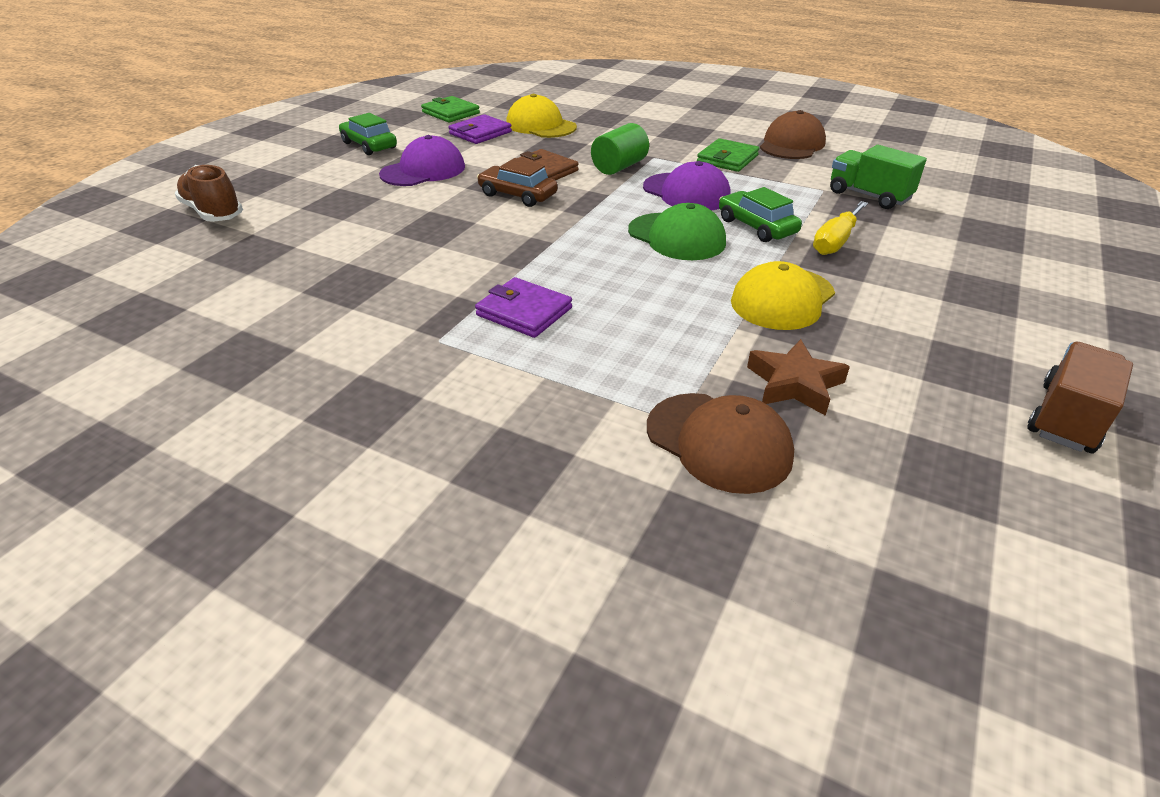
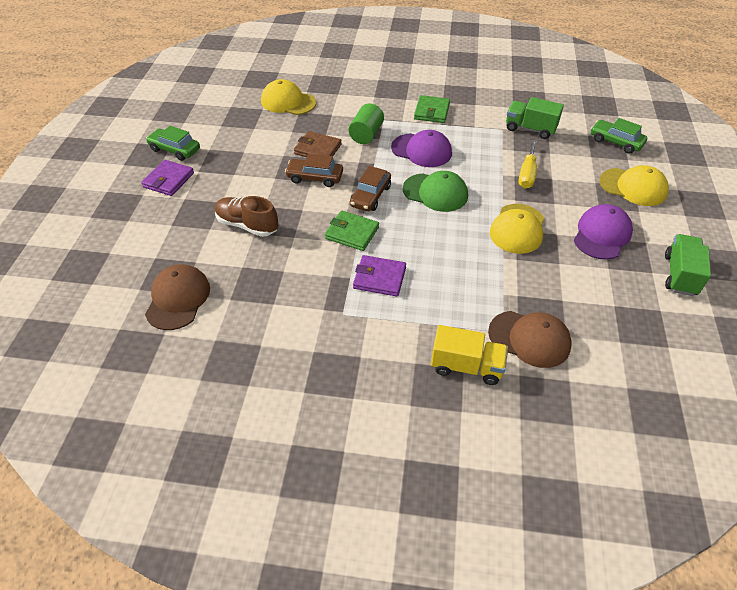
camera: 20 degrees left, 10 degrees up
brown shoe [175,165,243,222] -> brown shoe moved to [215,196,278,237]
purple cap [379,135,465,186] -> purple cap moved to [574,204,633,260]
green wallet [421,96,480,123] -> green wallet moved to [325,211,379,251]
purple wallet [449,114,512,144] -> purple wallet moved to [141,160,194,196]
green car [719,187,802,242] -> green car moved to [591,118,647,154]
brown star [747,339,850,416] -> none
brown cap [760,110,826,159] -> brown cap moved to [145,264,210,330]
brown truck [1027,342,1133,453] -> green truck [665,234,711,296]
none -> brown car [350,166,391,211]
none -> yellow truck [431,325,508,385]
none -> yellow cap [599,165,669,206]

